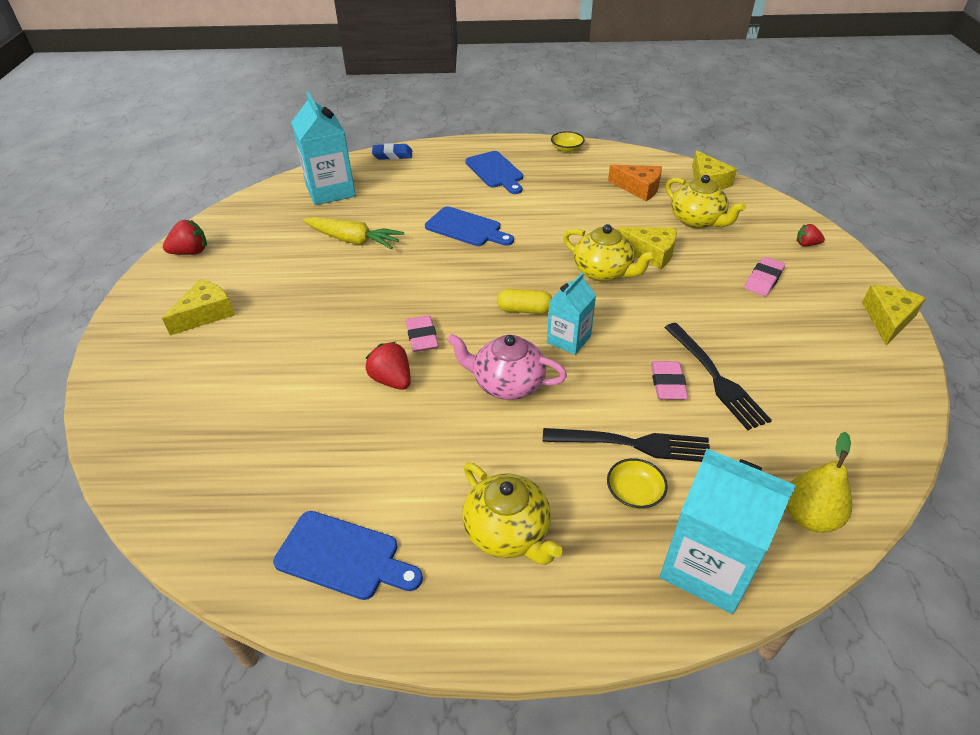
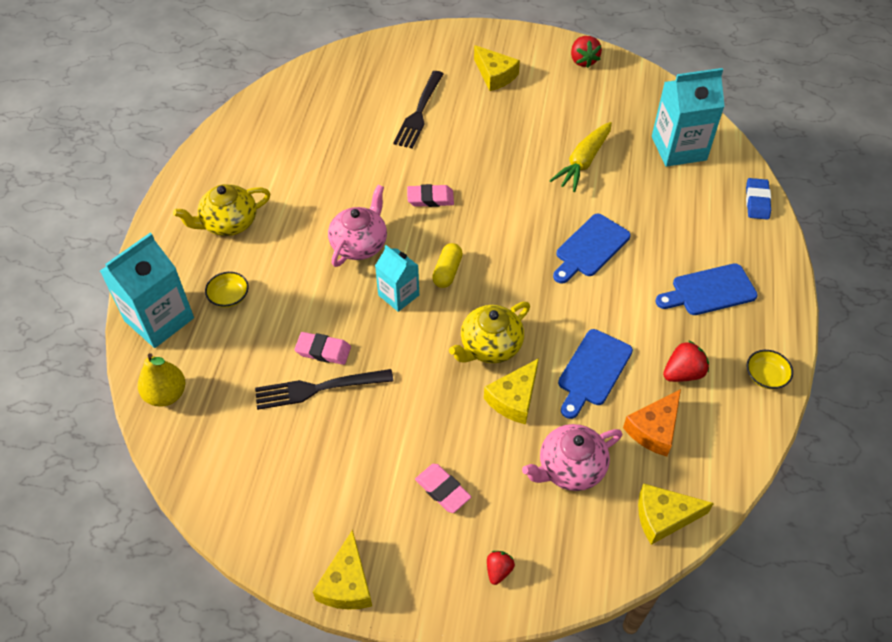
camera: 100 degrees right, 10 degrees up
blue cutting board [273,511,423,600] -> blue cutting board moved to [558,329,633,419]
red strawberry [366,342,411,390] -> red strawberry moved to [663,340,709,382]
black fork [542,428,710,462] -> black fork moved to [394,71,444,149]
yellow teapot [666,175,746,229] -> pink teapot [522,424,622,491]
yellow cheese [862,285,926,345] -> yellow cheese turned 60 degrees clockwise [313,529,372,609]

